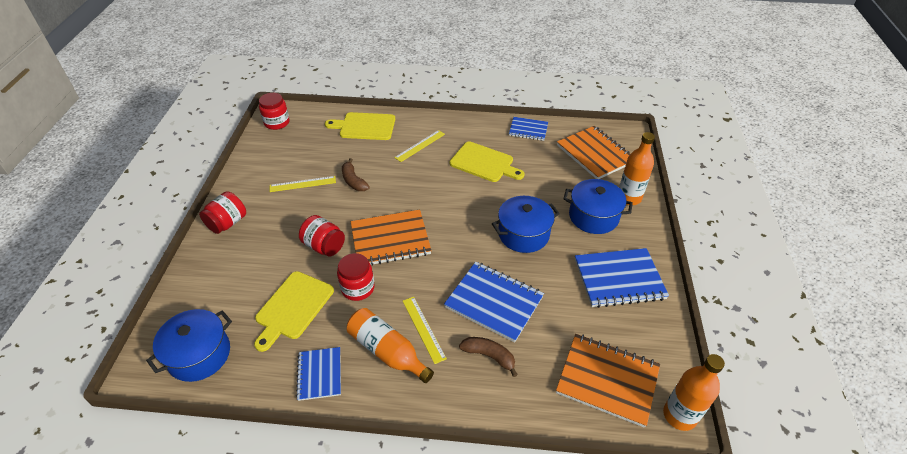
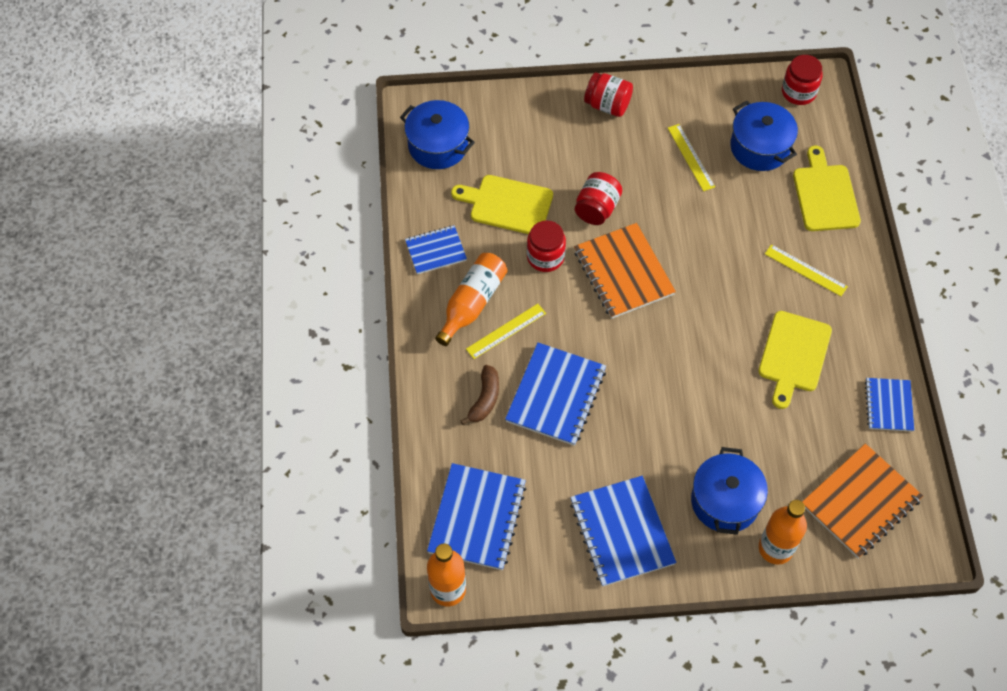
camera: 80 degrees right, 15 degrees up
brown banana [342,158,370,191] -> none
blue pot [492,196,560,253] -> blue pot moved to [730,101,798,171]
orange notebook [556,334,660,428] -> blue notebook [427,463,527,570]

